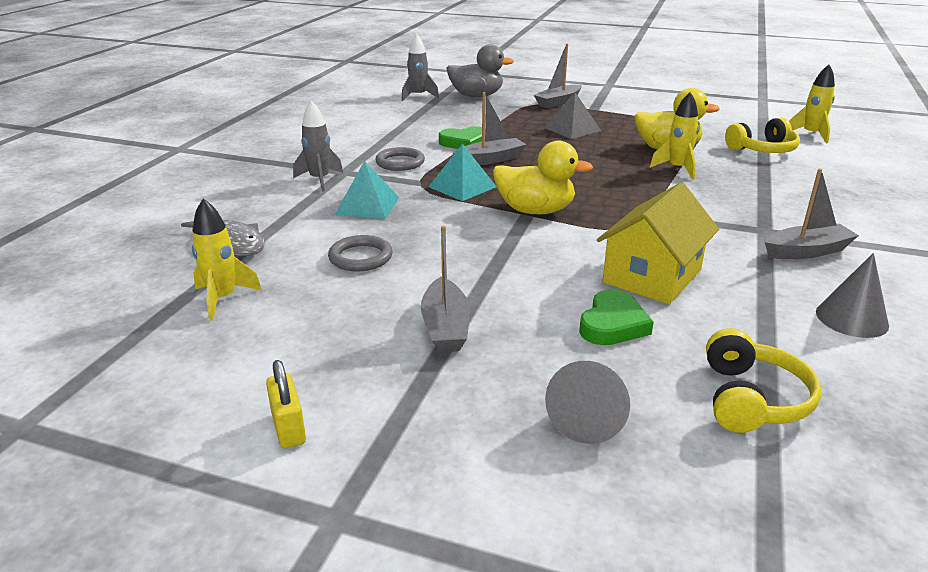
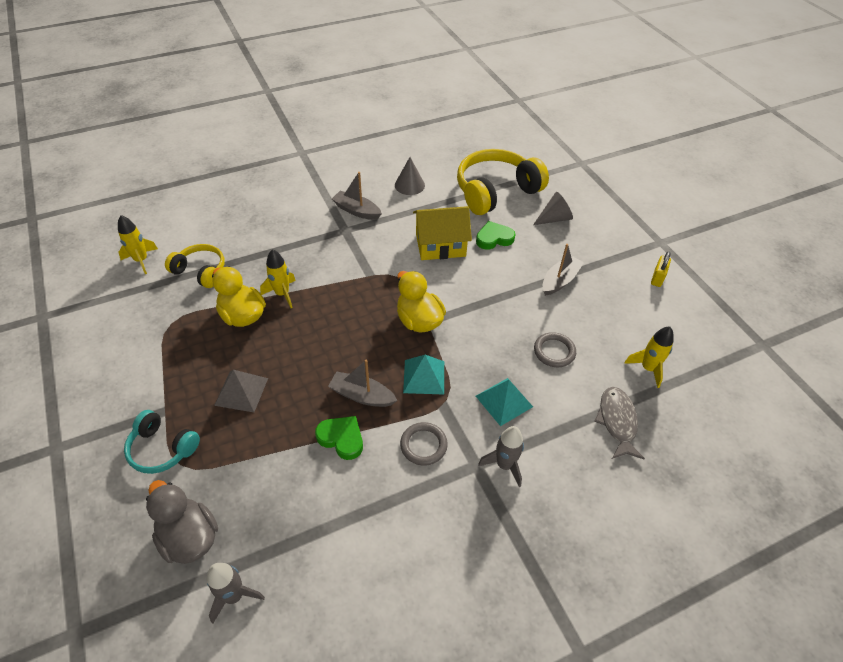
camera: 135 degrees left, 20 degrees up
grey boat [534,44,582,109] -> turquoise headphones [124,410,200,474]
yellow headphones [706,328,821,433] -> yellow headphones [457,149,549,215], size x1.80

